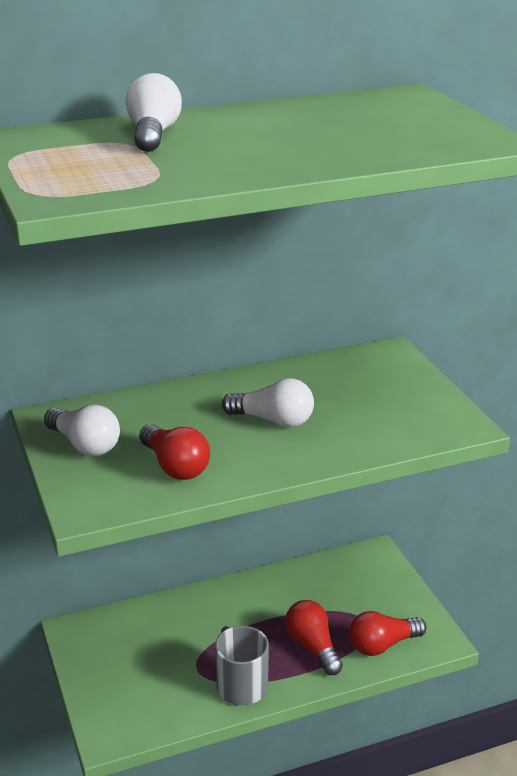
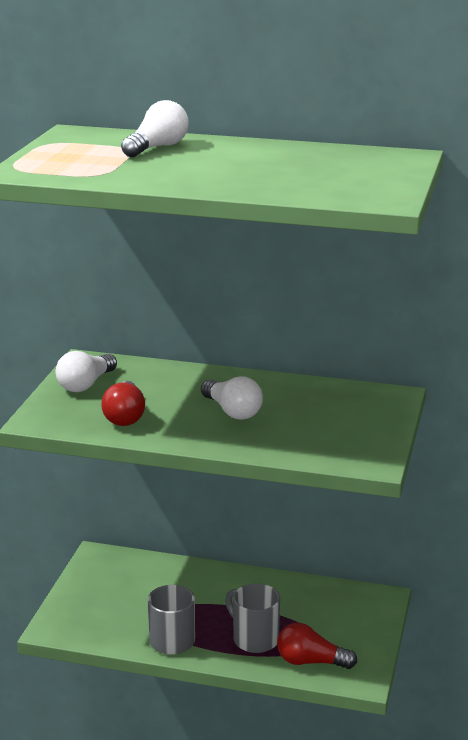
camera: 35 degrees right, 5 degrees down
white light bulb [44,405,120,456] -> white light bulb turned 45 degrees clockwise [56,351,117,392]
red light bulb [285,600,343,675] -> grey mug [225,583,280,653]

